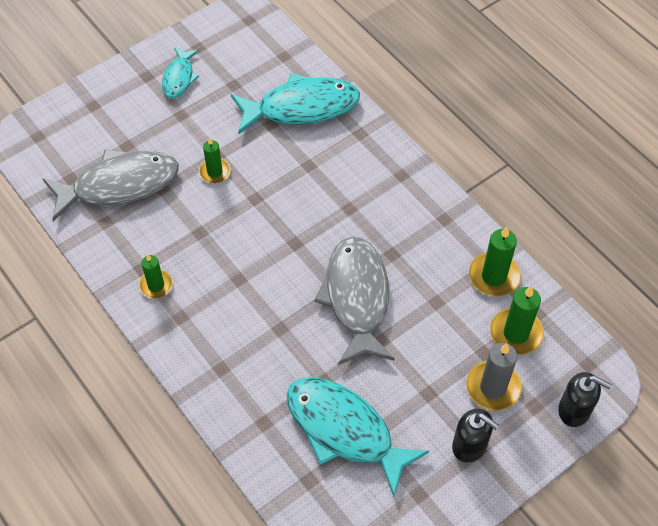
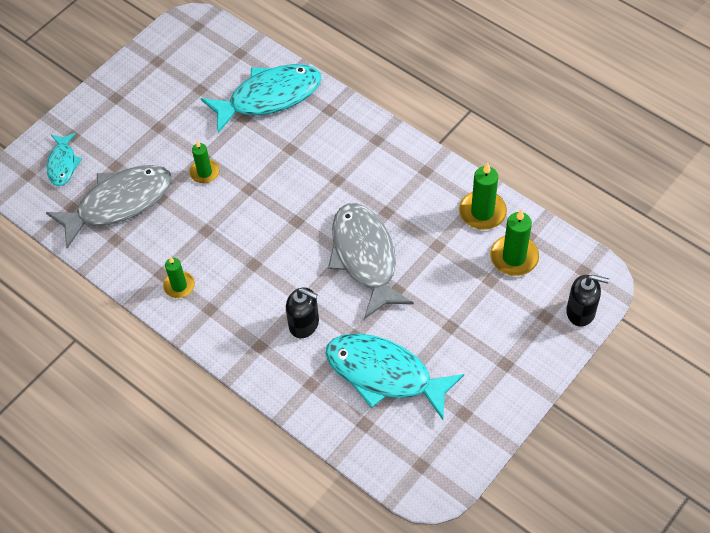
camera: 10 degrees left, 0 degrees up
turquoise fish [162,47,199,98] -> turquoise fish moved to [47,133,82,186]
black soap dispenser [452,408,499,462] -> black soap dispenser moved to [286,288,319,338]
grey candle [466,343,522,411] -> none

